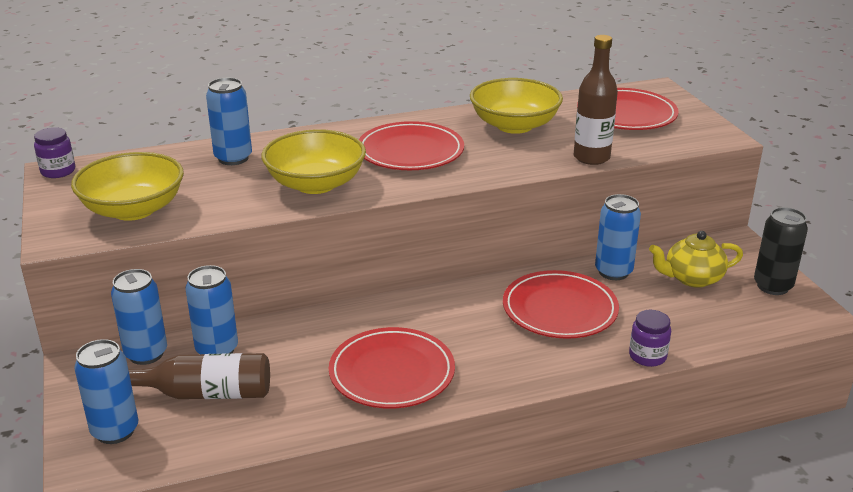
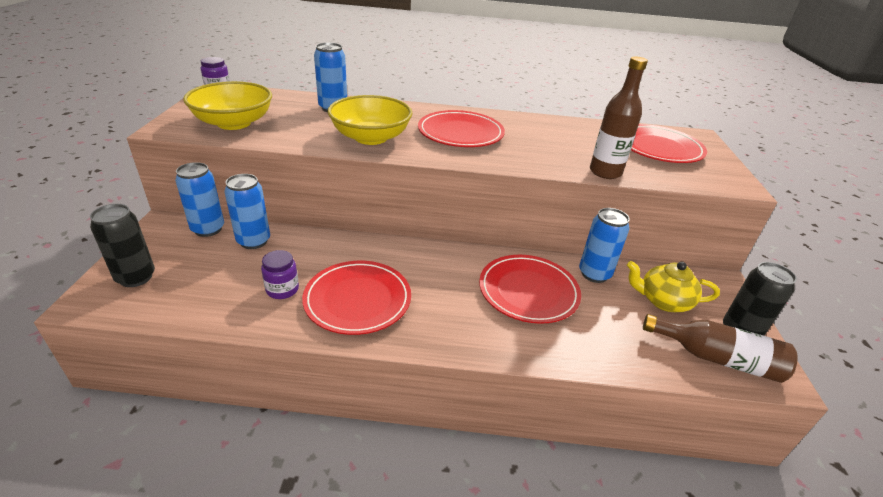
camera: 20 degrees right, 5 degrees up
blue can [74,339,138,444] -> black can [90,204,155,287]
brown bottle [128,353,270,399] -> brown bottle moved to [643,314,798,383]
yellow bowl [470,78,563,134] -> none
purple jar [629,310,671,367] -> purple jar moved to [261,250,299,299]

